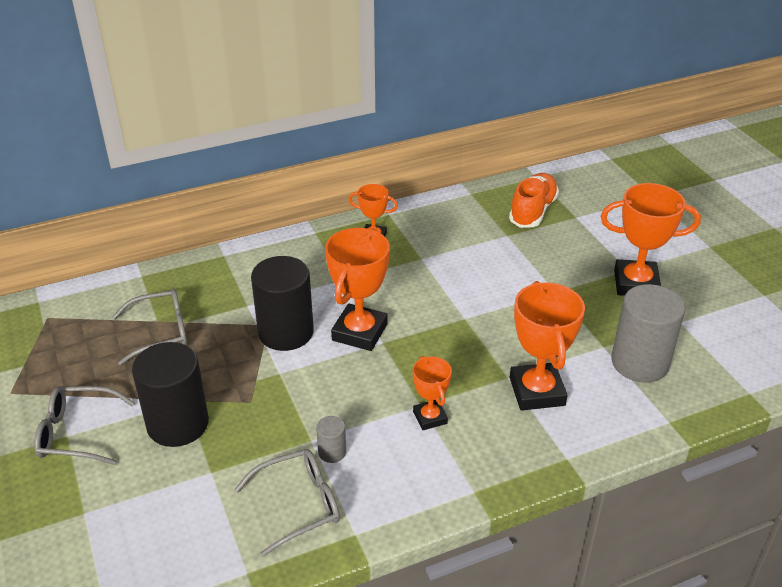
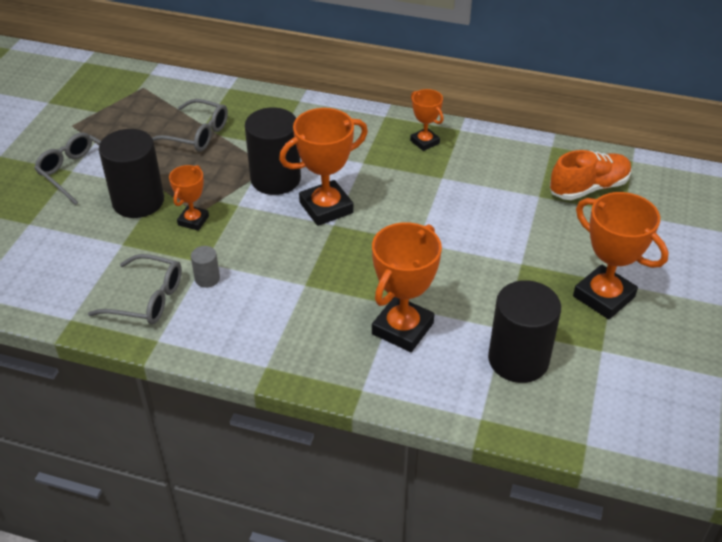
camera: 40 degrees right, 5 degrees up
orange trophy [413,356,452,430] -> orange trophy moved to [169,165,209,231]
grey cylinder [611,284,685,383] -> black cylinder [488,280,561,383]

